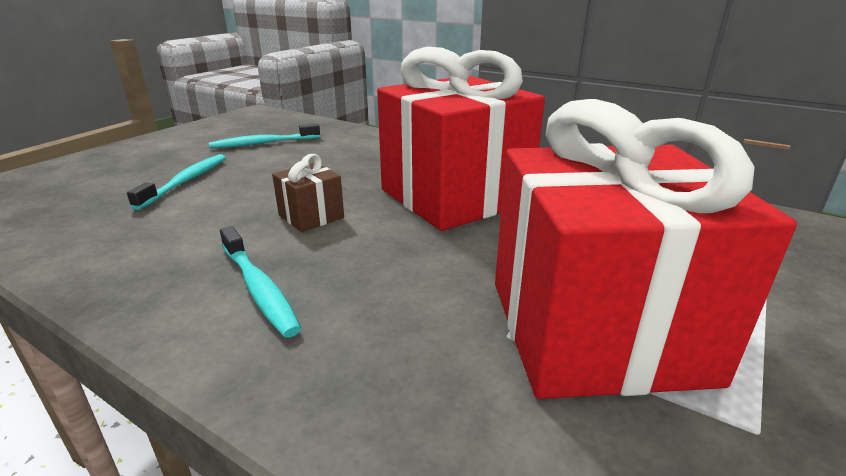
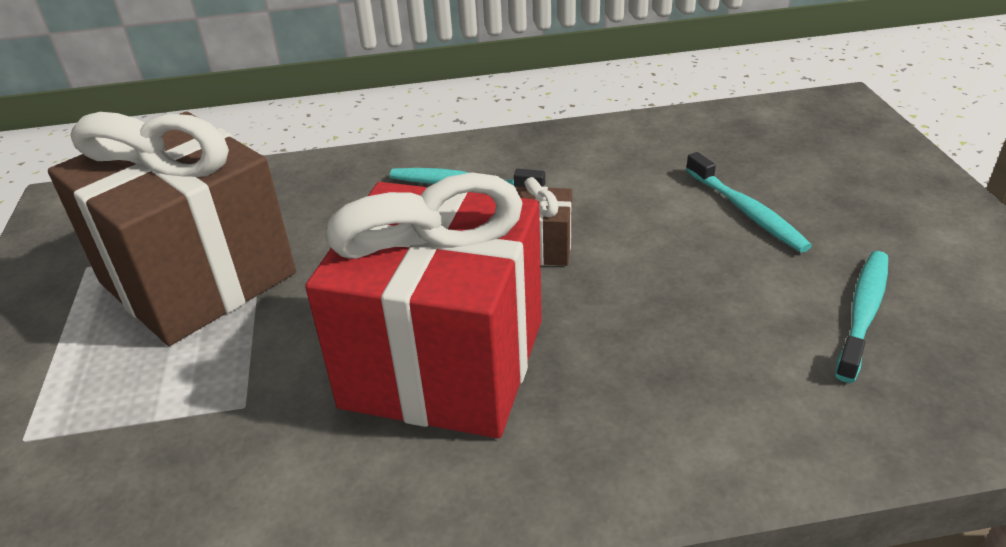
camera: 140 degrees right, 10 degrees up
red gift [495,99,797,399] -> brown gift [48,111,296,346]

